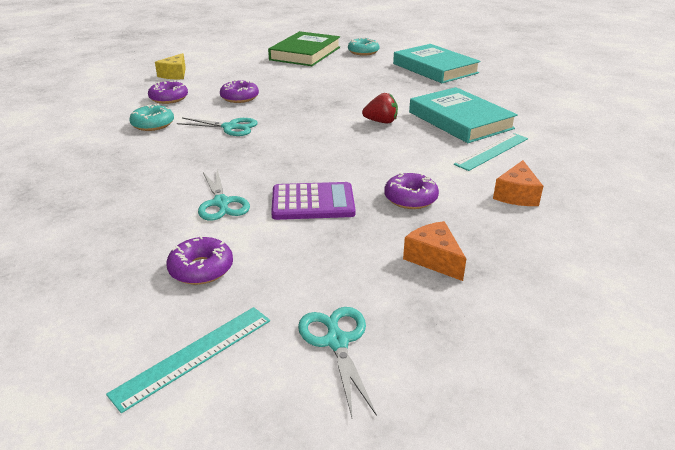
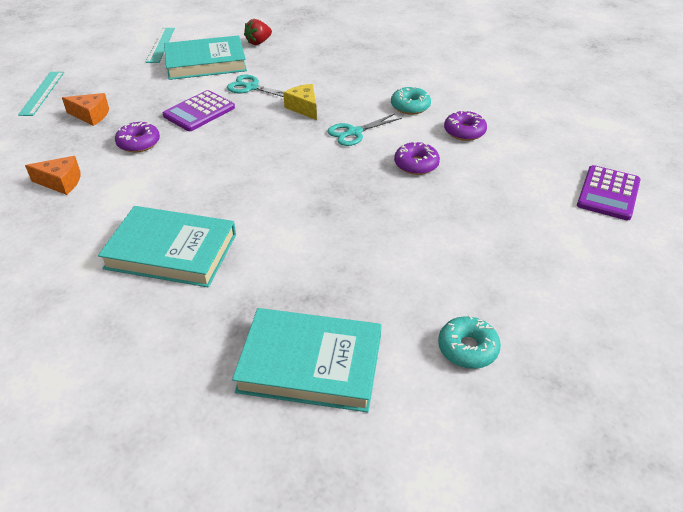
camera: 135 degrees right, 10 degrees up
yellow cheese [155,53,186,79] -> yellow cheese moved to [283,84,317,120]
purple donut [166,236,233,285] -> turquoise book [164,35,247,80]
green book [268,31,340,66] -> none
turquoise scissors [298,307,377,417] -> none
red strawberry [362,93,398,123] -> red strawberry moved to [244,19,272,45]
turquoise ruler [454,133,528,171] -> turquoise ruler moved to [18,72,64,116]
orange cheese [493,160,543,206] -> orange cheese turned 120 degrees clockwise [25,156,81,195]
none -> purple calculator [577,165,641,220]

